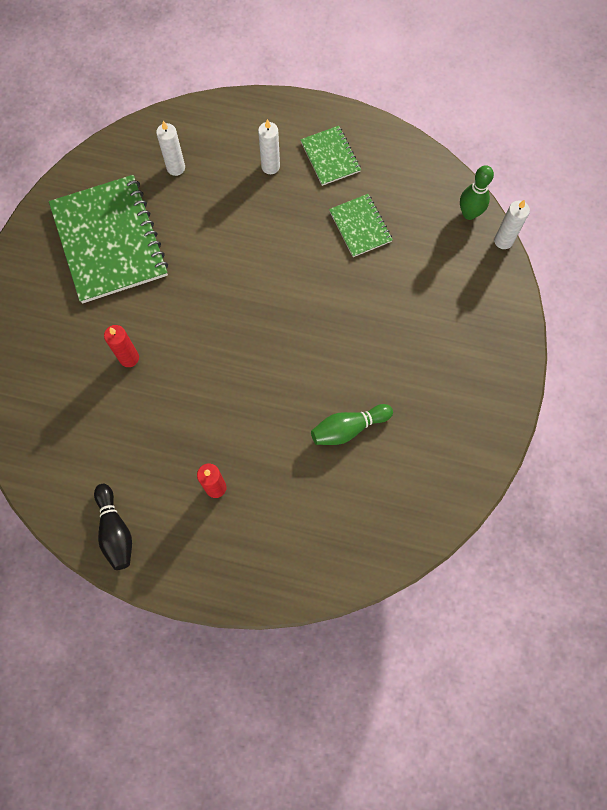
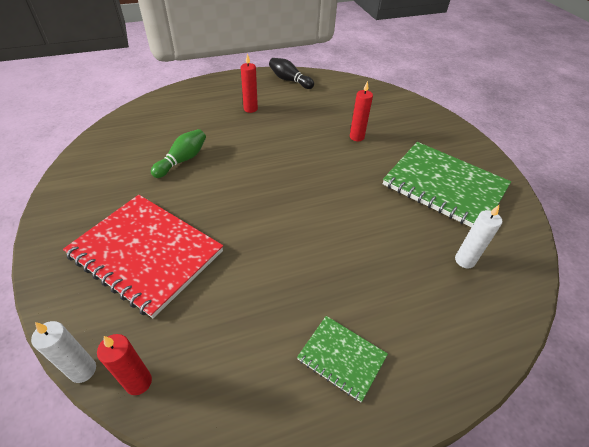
camera: 145 degrees right, 25 degrees down
white candle [258,119,280,174] -> none
green notebook [329,194,393,257] -> none
green bowling pin [460,165,494,220] -> red candle [97,334,152,395]
none -> red notebook [63,195,223,318]

